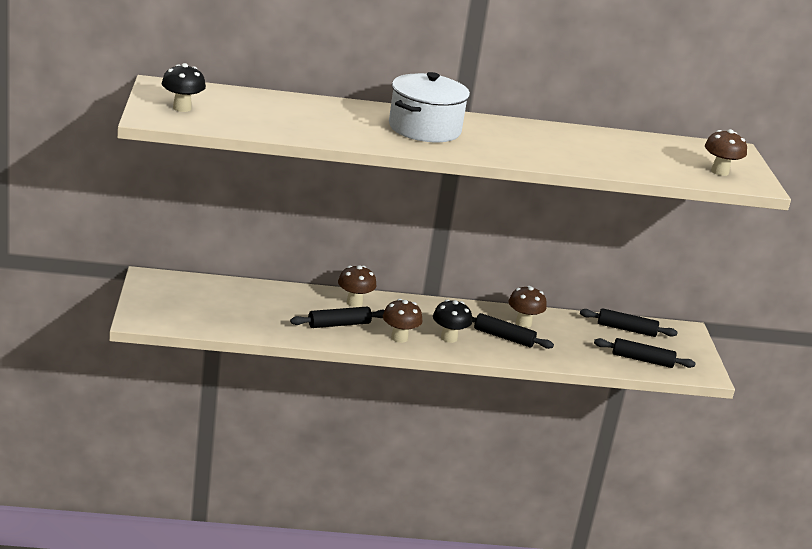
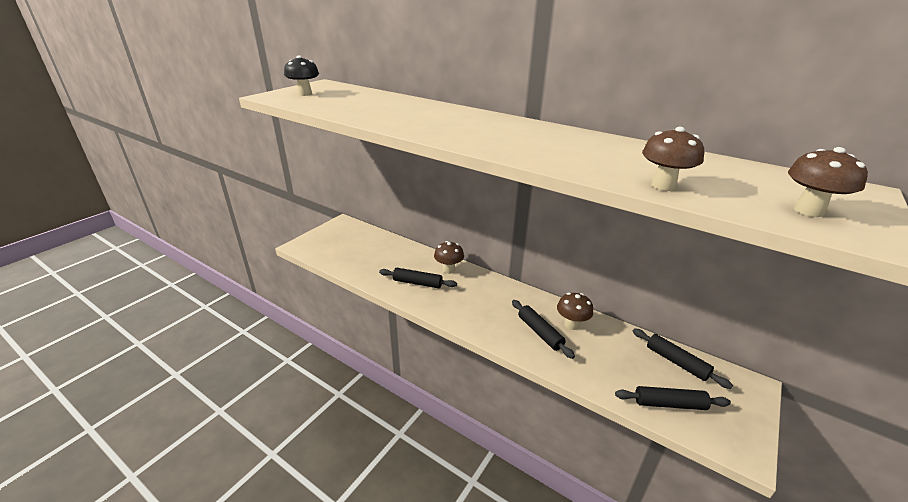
camera: 40 degrees right, 5 degrees up
brown mushroom [383,299,423,343] -> brown mushroom moved to [642,127,704,191]
white pot [389,72,470,142] -> none
black mushroom [433,299,472,343] -> none
black rolling pin [594,338,696,368] -> black rolling pin turned 45 degrees counterclockwise [615,386,731,410]

